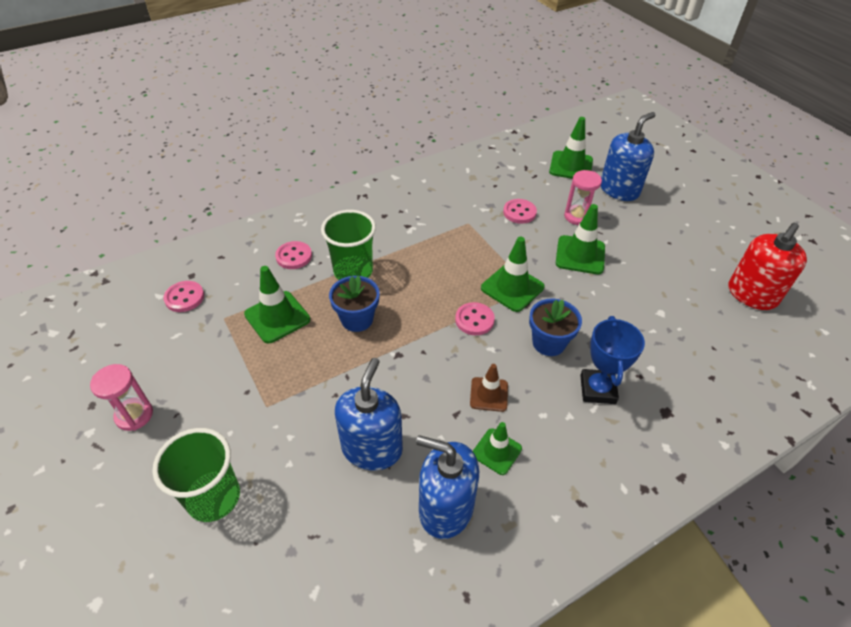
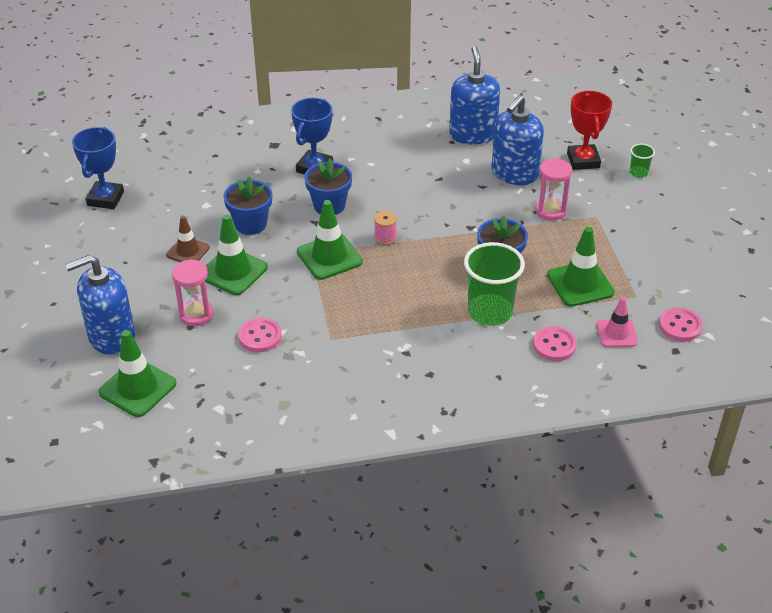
camera: 160 degrees left, 5 degrees down
pink hourglass [90,364,153,431] -> pink hourglass moved to [535,158,572,221]
green cup [152,428,240,522] -> green cup [630,144,655,178], size x0.47
blue soap dispenser [416,435,479,539] -> blue soap dispenser turned 135 degrees counterclockwise [449,46,500,145]
pink button [455,302,495,335] -> pink spool [374,211,397,245]
brown traffic cone [470,364,508,412] -> brown traffic cone moved to [166,215,210,262]
green traffic cone [473,422,522,475] -> none
red soap dispenser [729,223,807,310] -> blue trophy [72,127,124,209]
none -> blue flower pot [223,176,272,235]
none -> red trophy [567,91,612,170]
none -> pink traffic cone [597,297,638,347]

